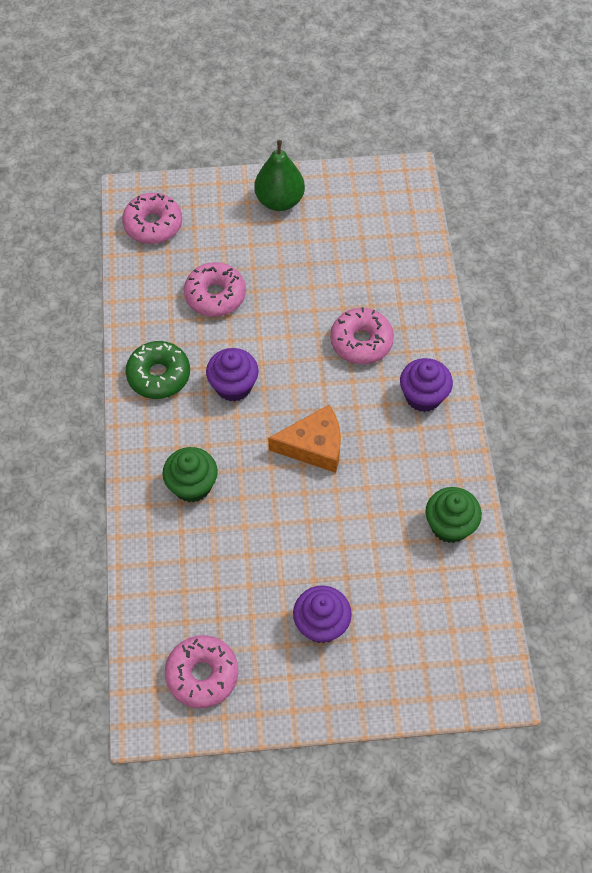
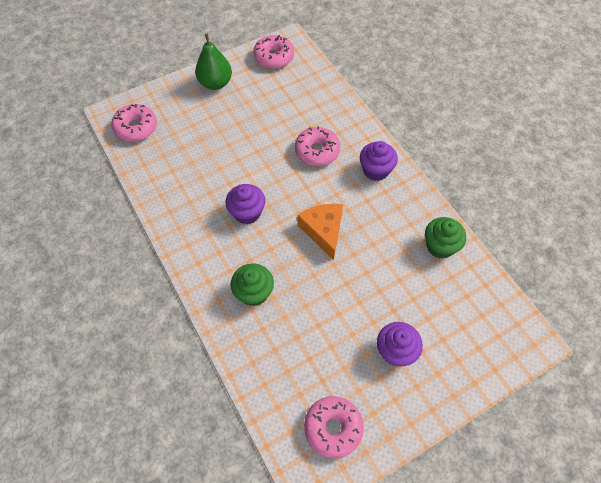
camera: 25 degrees left, 0 degrees up
green donut [126,341,190,399] -> none
pink donut [184,262,246,317] -> pink donut moved to [253,35,294,69]
orange cheese [268,405,341,473] -> orange cheese turned 75 degrees counterclockwise [297,204,343,260]

